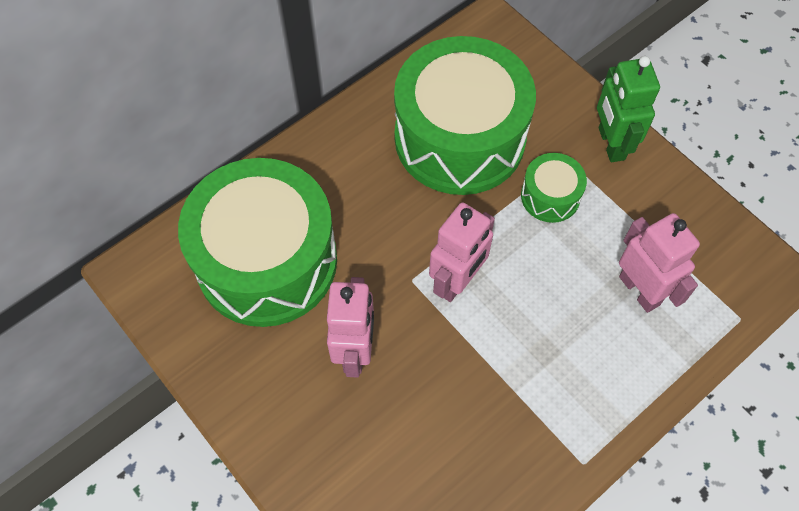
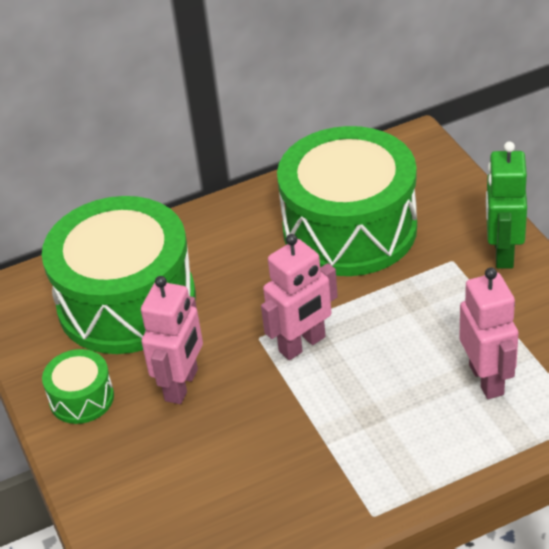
camera: 20 degrees right, 20 degrees down
green drum [521,153,587,223] -> green drum moved to [42,349,114,424]

